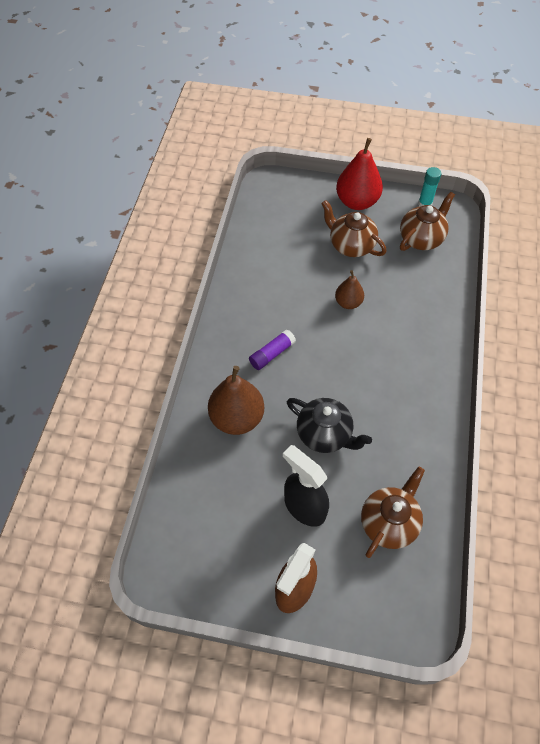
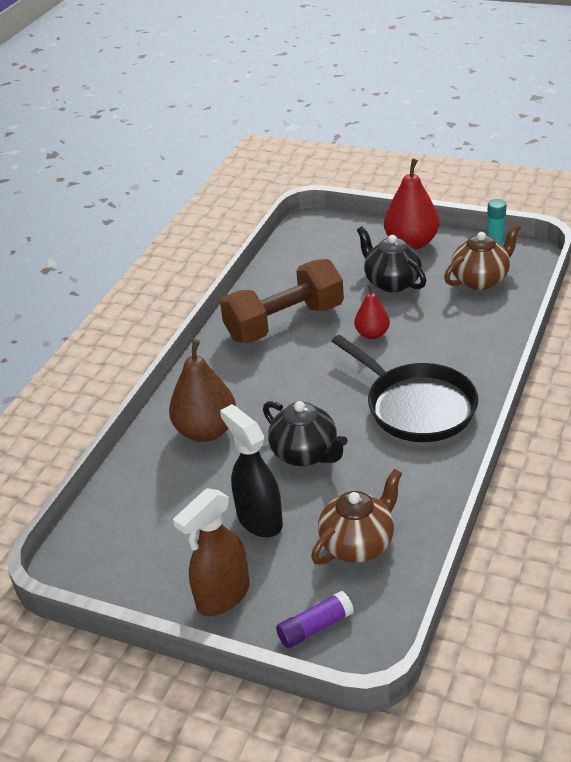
camera: 15 degrees right, 20 degrees down
purple glue stick [249,329,296,370] -> purple glue stick moved to [276,591,354,648]
brown teapot [321,200,387,257] -> black teapot [357,226,426,292]
brown pear [335,270,364,309] -> red pear [354,284,390,339]
none -> brown dumbbell [220,259,344,343]
none -> black pan [332,335,479,442]

